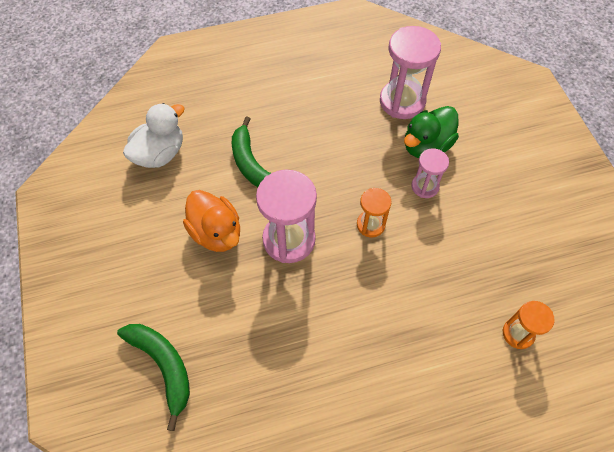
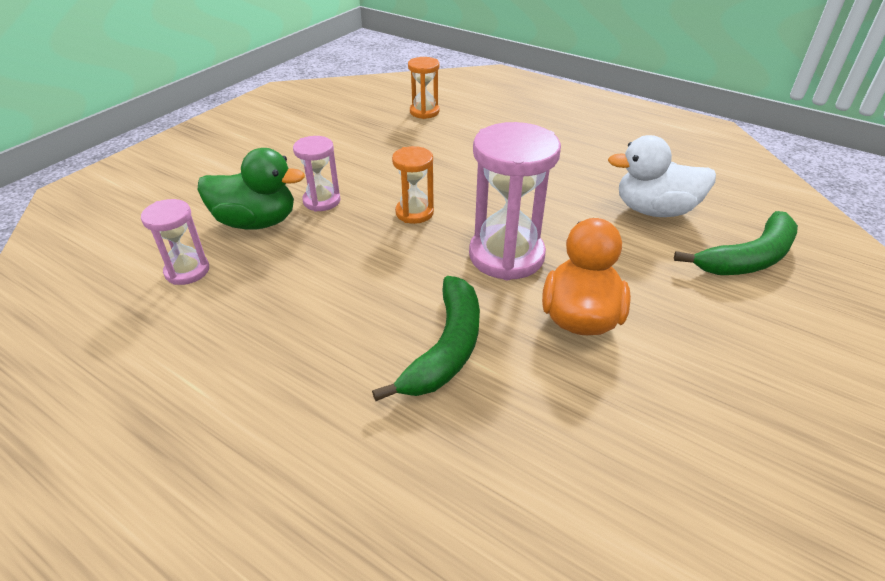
camera: 130 degrees left, 20 degrees down
green banana [117,324,190,431] -> green banana turned 135 degrees counterclockwise [674,211,798,275]
white duck [123,103,185,168] -> white duck moved to [608,135,716,217]
pink hourglass [380,26,441,119] -> pink hourglass [141,199,209,285], size x0.55

